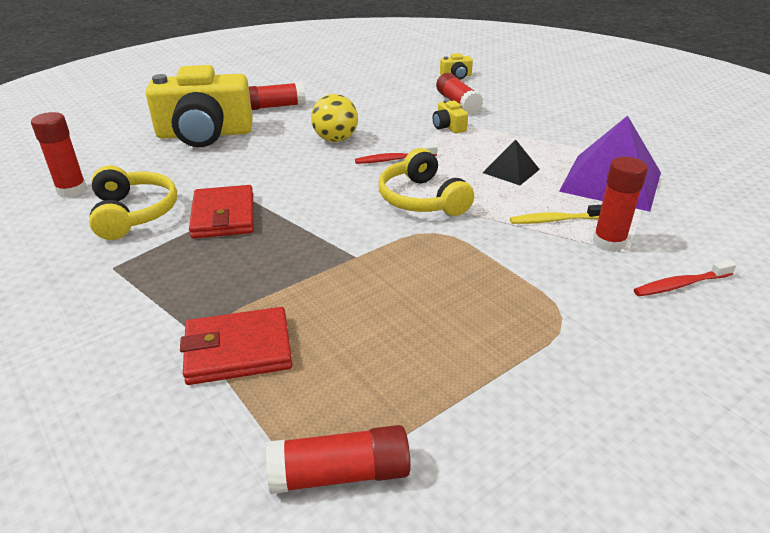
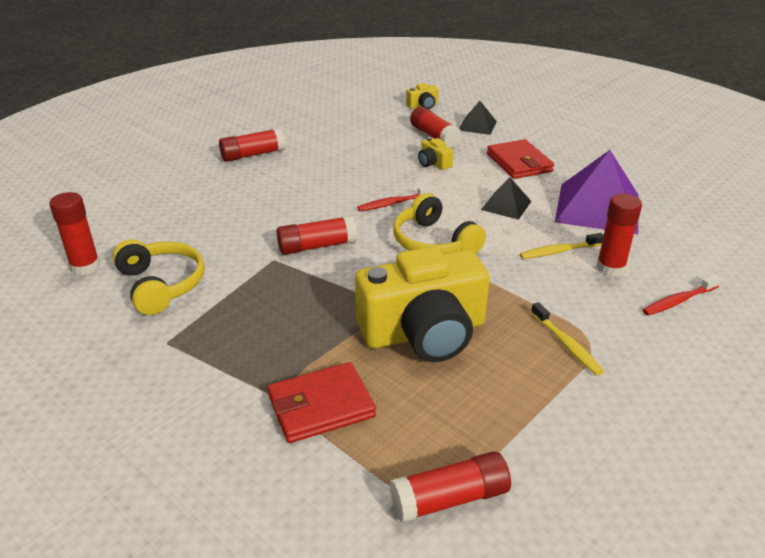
camera: 10 degrees left, 0 degrees up
yellow camera [146,65,253,147] -> yellow camera moved to [355,246,490,362]
red wallet [189,185,254,239] -> red wallet moved to [487,139,554,179]
yellow ball [311,94,358,142] -> none
none -> red glue stick [277,215,357,255]
none -> black pyramid [459,101,497,135]
none -> yellow toothbrush [531,302,604,376]

